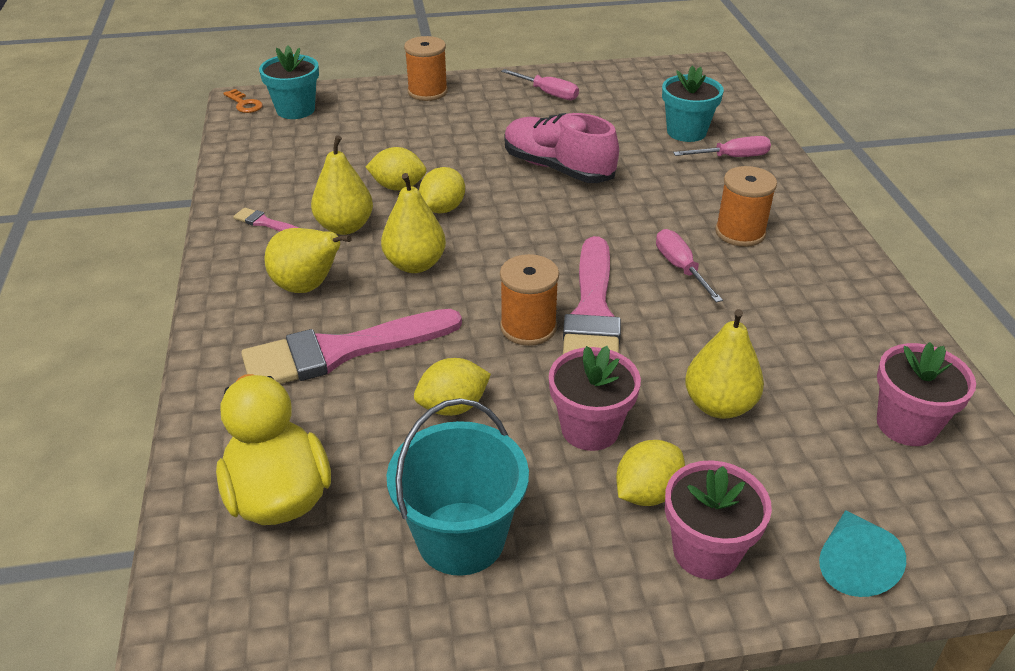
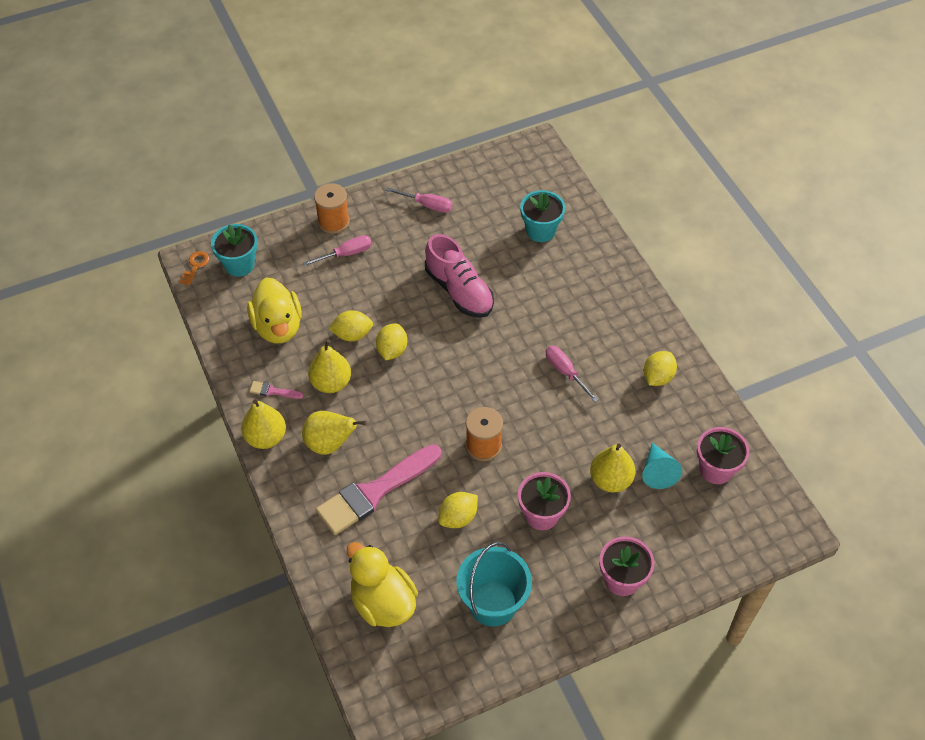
camera: 15 degrees left, 15 degrees up
orange key [223,89,263,113] -> orange key turned 105 degrees counterclockwise [180,251,209,285]
yellow pear [381,173,446,273] -> yellow pear moved to [241,400,286,449]
pink shoe [505,113,619,183] -> pink shoe turned 150 degrees counterclockwise [425,234,494,318]
pink brush [563,236,621,354] -> none
yellow lemon [616,440,685,506] -> yellow lemon moved to [644,351,677,386]
pink screwdriver [673,136,771,157] -> pink screwdriver moved to [303,235,372,266]
orange spool [715,166,777,247] -> none
turquoise cone [819,510,906,597] -> turquoise cone moved to [642,443,682,489]
none -> yellow duck [247,277,302,344]

